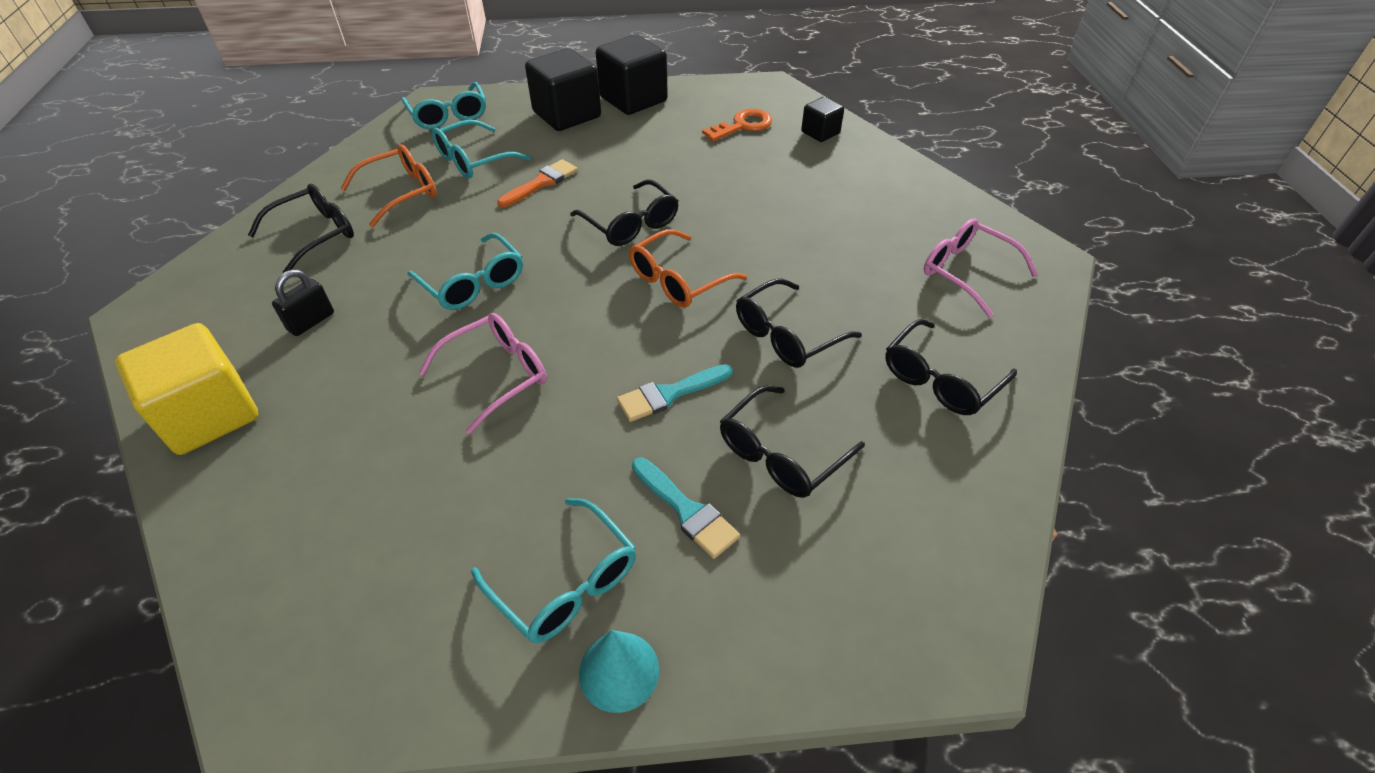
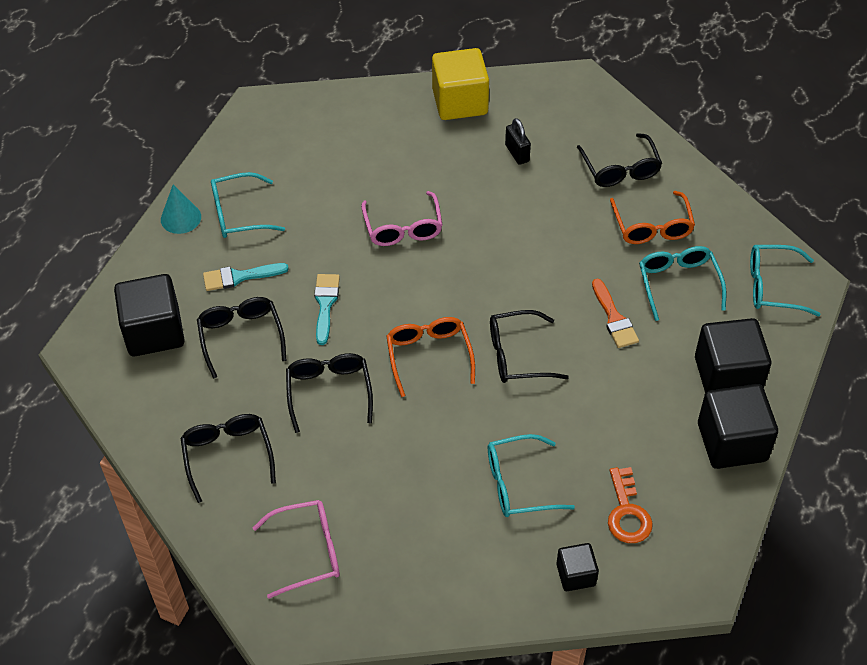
camera: 120 degrees right, 5 degrees up
turquoise glasses [408,233,523,310] -> turquoise glasses moved to [488,434,575,517]
none -> black cube [114,274,185,356]

